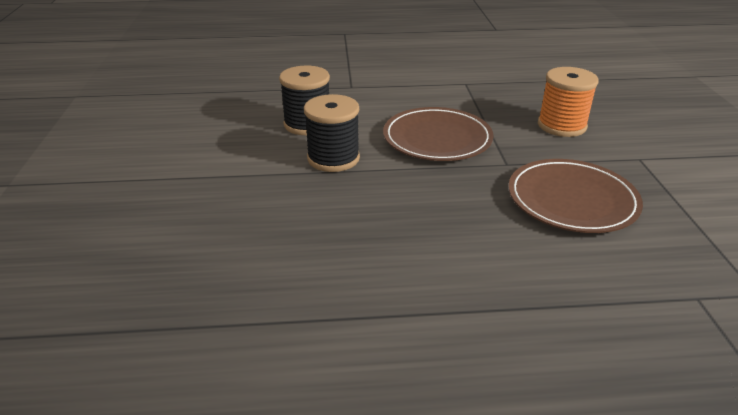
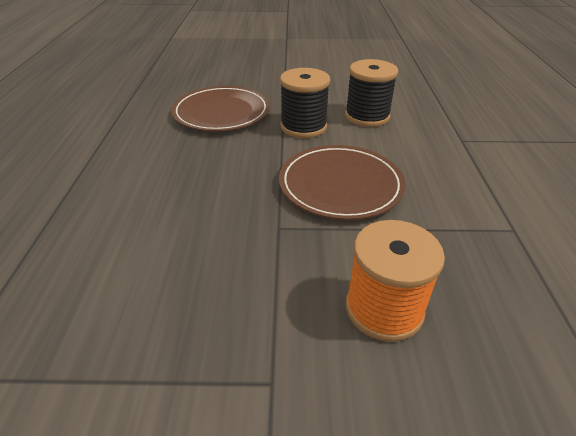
camera: 95 degrees right, 5 degrees up
brown plate [508,159,643,233] -> brown plate moved to [171,86,270,132]

